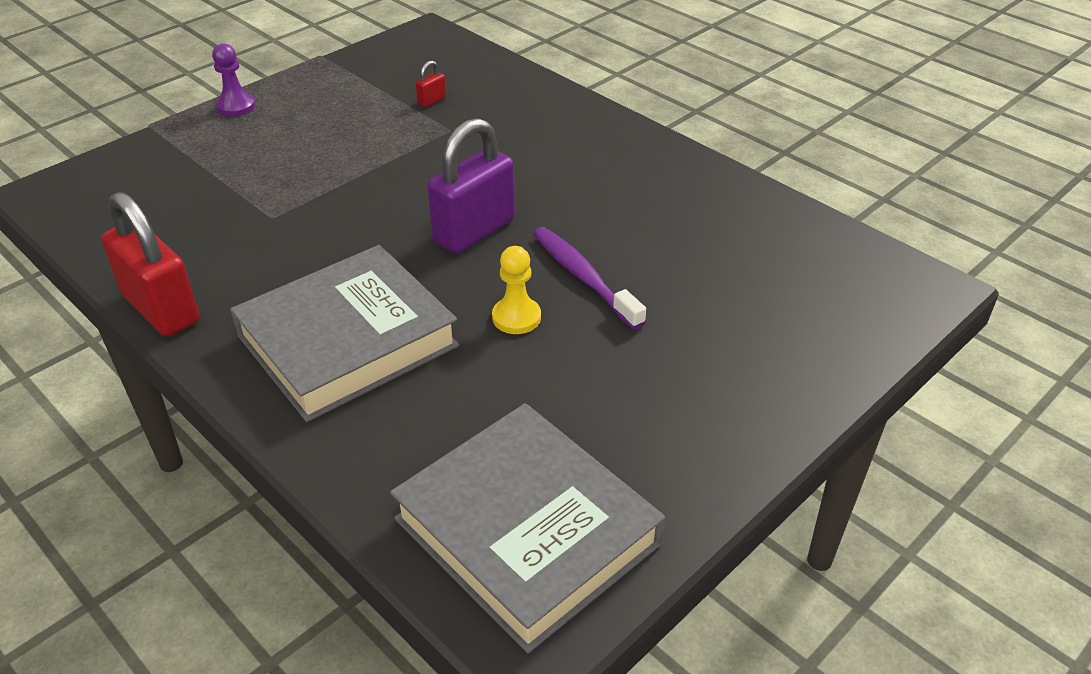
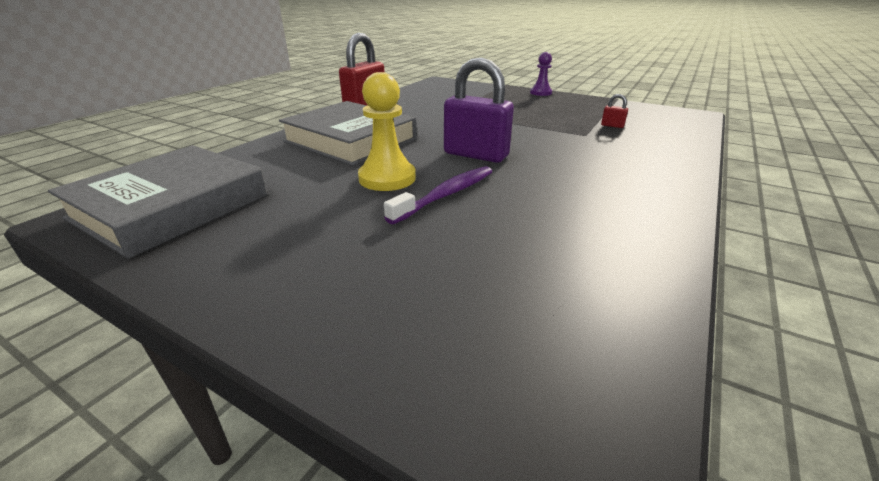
camera: 75 degrees right, 10 degrees down
yellow pawn [492,246,541,334] -> yellow pawn [358,72,416,191], size x1.57

